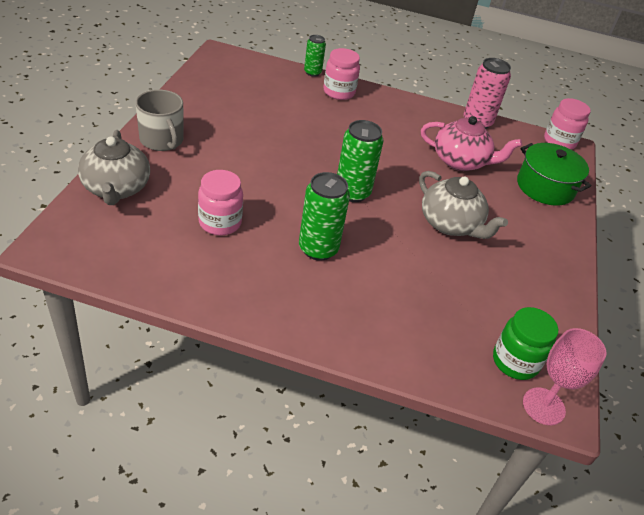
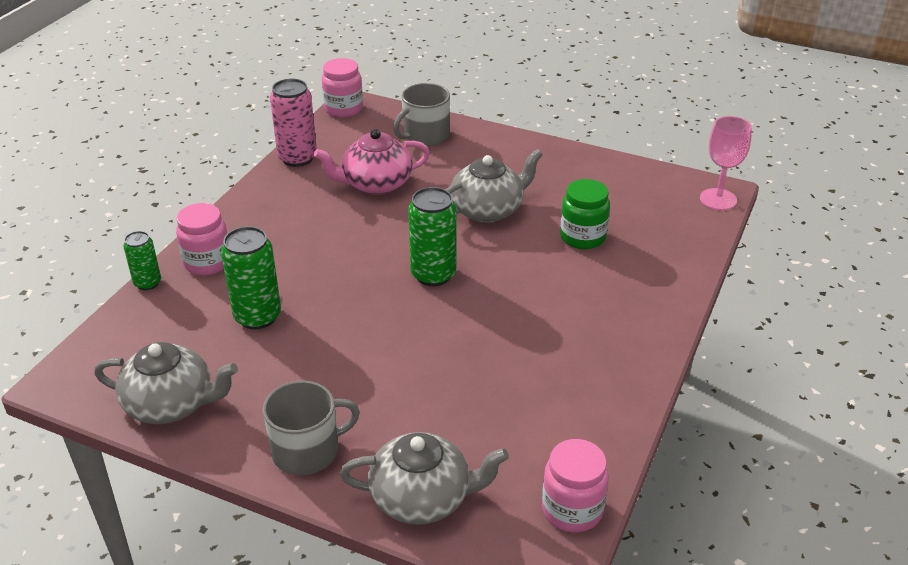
camera: 75 degrees left, 5 degrees down
pink jar [198,170,243,235] -> pink jar moved to [542,439,609,533]
green can [299,172,350,261] -> green can moved to [221,226,281,329]
pink teapot [421,116,522,171] -> pink teapot turned 135 degrees counterclockwise [314,129,430,195]
green jar [493,307,558,380] -> green jar moved to [560,179,610,249]
green pot [517,143,591,206] -> grey mug [393,83,450,146]
none -> grey teapot [94,342,238,424]

